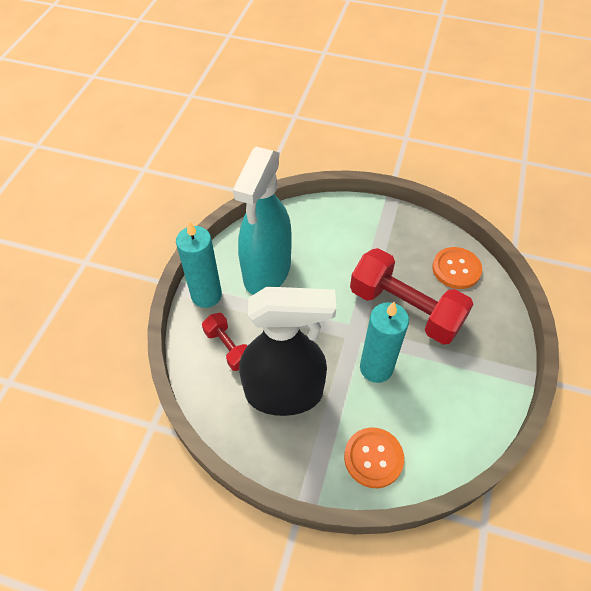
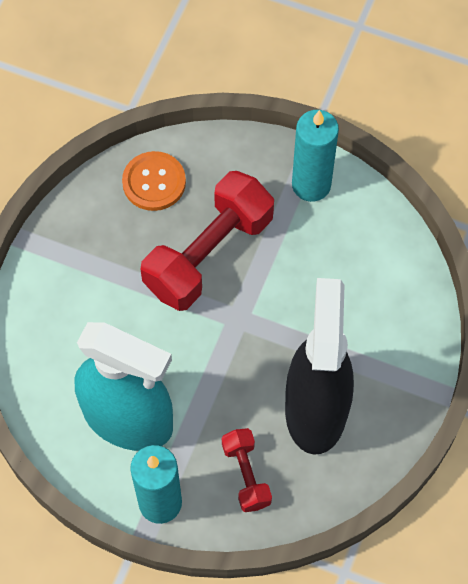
camera: 85 degrees left, 10 degrees up
red dumbbell [202,313,247,371] -> red dumbbell turned 75 degrees counterclockwise [222,428,272,512]
orange button [344,428,404,488] -> none
turquoise candle [360,302,409,383] -> turquoise candle moved to [292,110,339,202]

